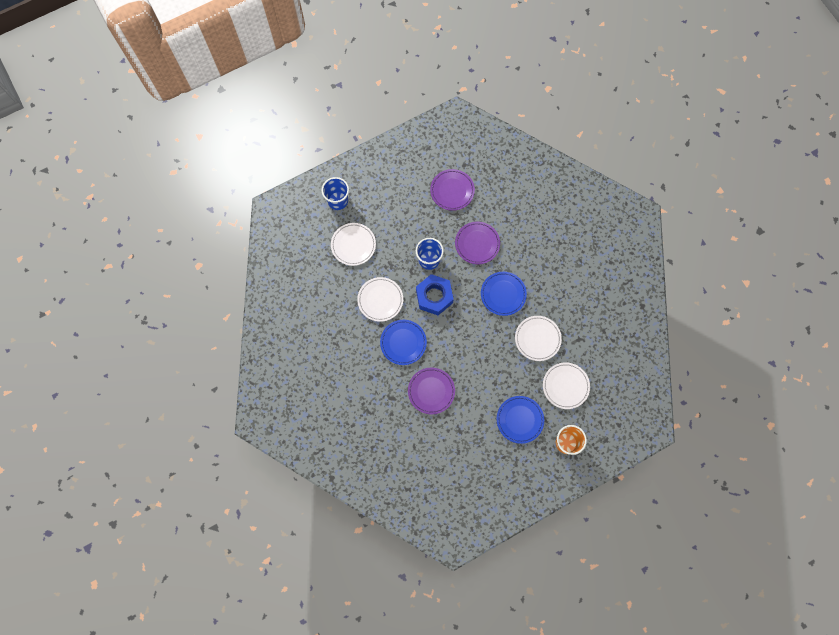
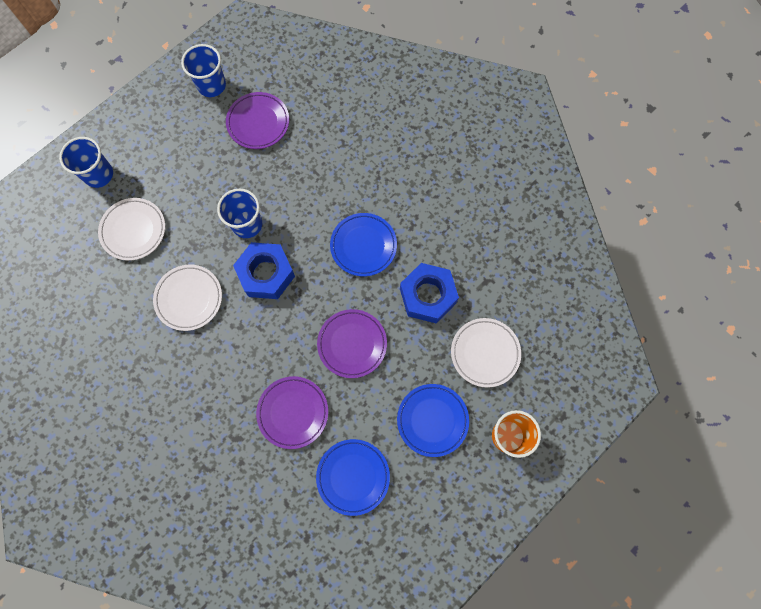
camera: 15 degrees left, 0 degrees up
blue plate [380,320,427,365] -> blue plate moved to [316,439,390,516]
purple plate [455,222,500,264] -> purple plate moved to [317,309,387,378]
white plate [515,316,562,361] -> blue nut [400,263,459,323]
none -> blue cup [181,44,226,97]

